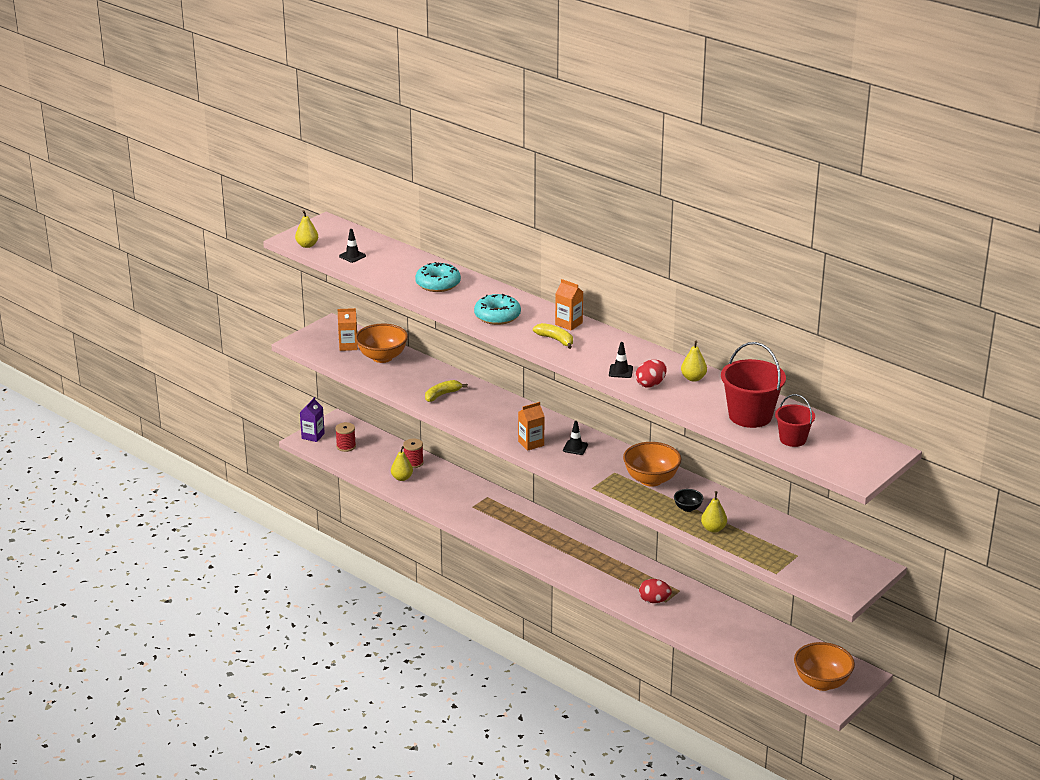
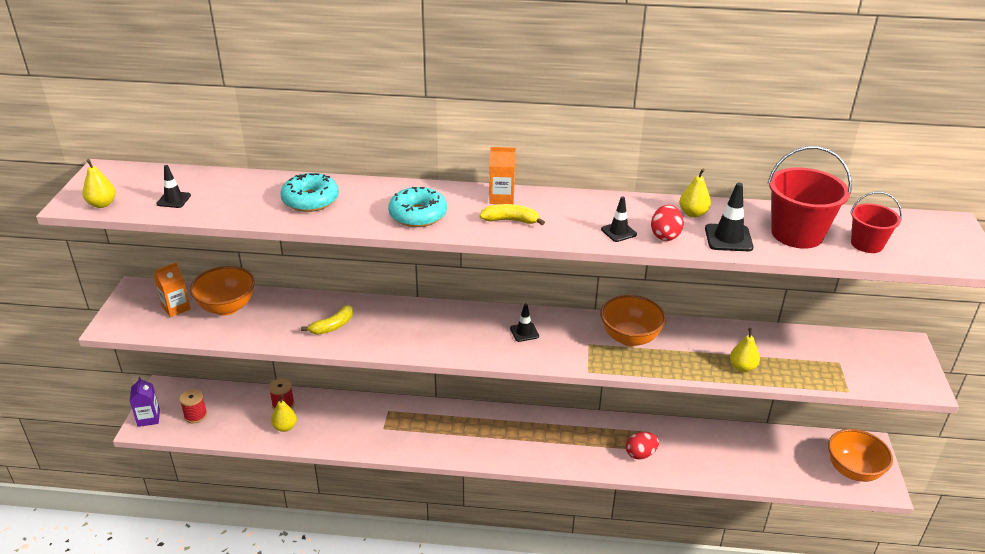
camera: 35 degrees left, 5 degrees up
yellow banana [425,380,468,402] -> yellow banana turned 150 degrees counterclockwise [301,305,353,335]
orange carton [518,402,545,451] -> none
black bowl [674,489,703,512] -> none
none -> black traffic cone [705,183,754,251]

